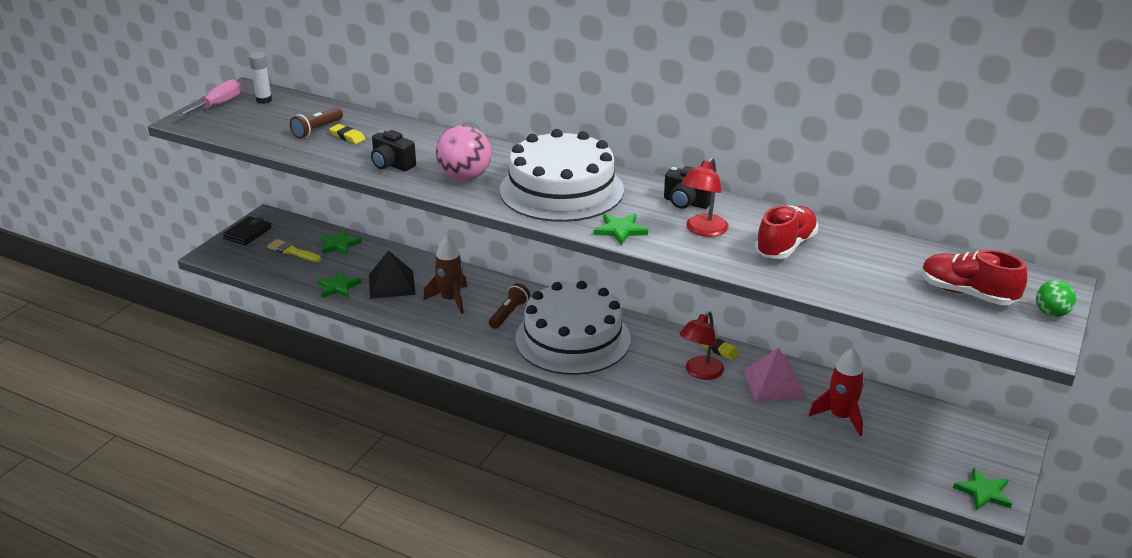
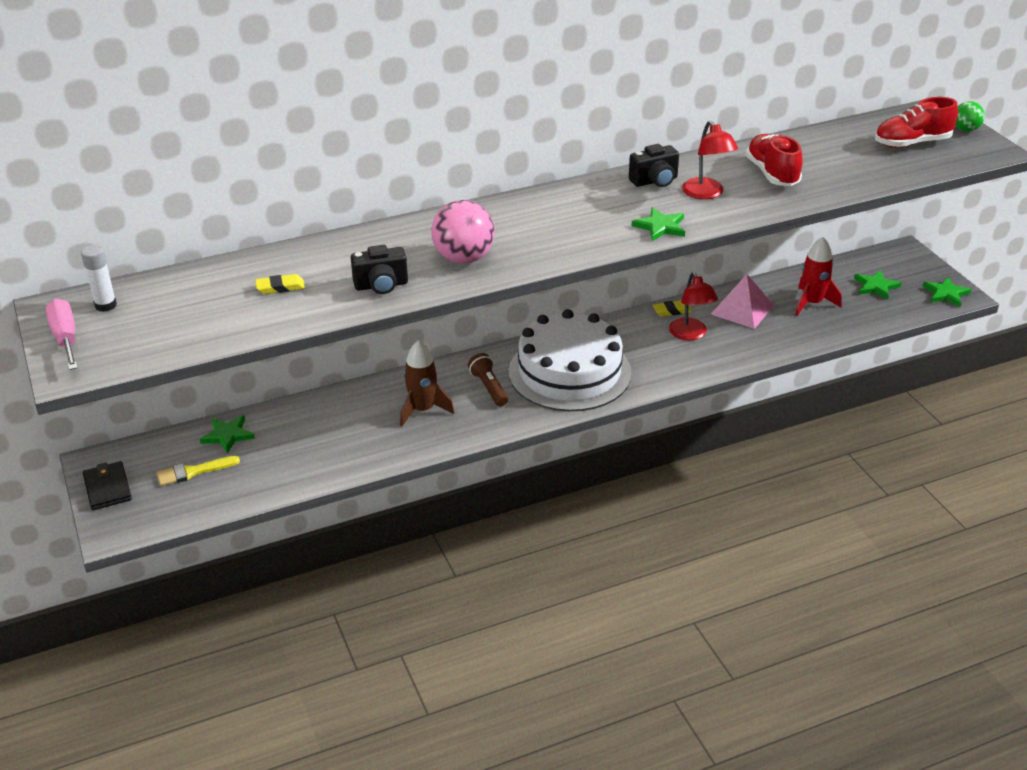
camera: 50 degrees left, 5 degrees up
brown flashlight [290,108,343,138] -> none
green star [317,271,361,298] -> green star moved to [854,270,901,300]
black pyramid [369,250,416,299] -> none
white cake [499,129,624,222] -> none

